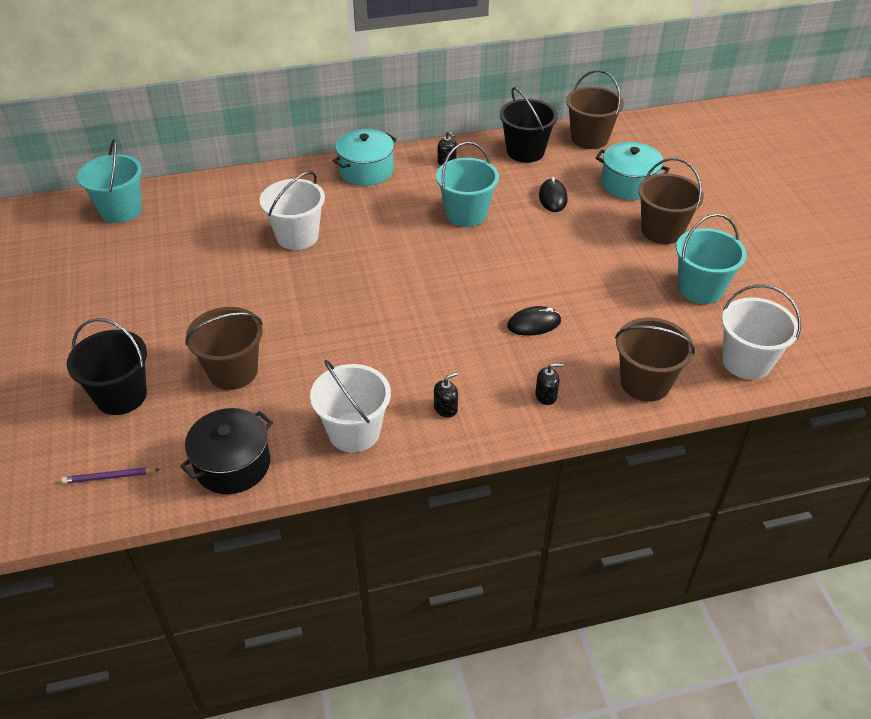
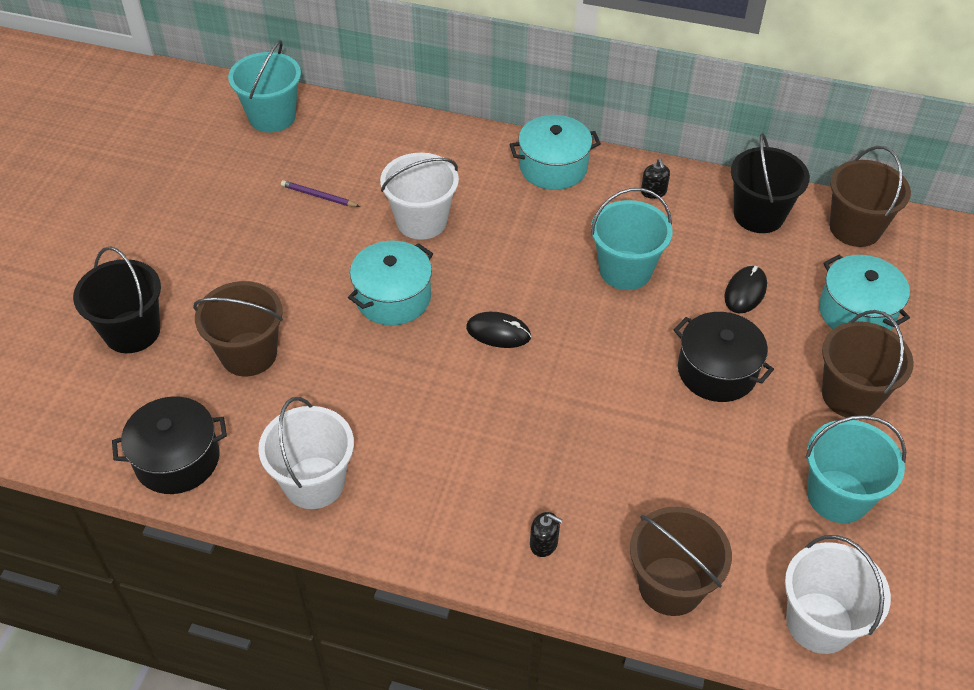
camera: 30 degrees right, 5 degrees up
purple pencil [61,468,160,484] -> purple pencil moved to [281,180,360,207]
black soap dispenser [434,372,458,418] -> none
black mouse [507,306,561,336] -> black mouse moved to [466,312,531,348]
none -> turquoise pot [348,241,433,326]
none -> black pot [674,312,774,402]

